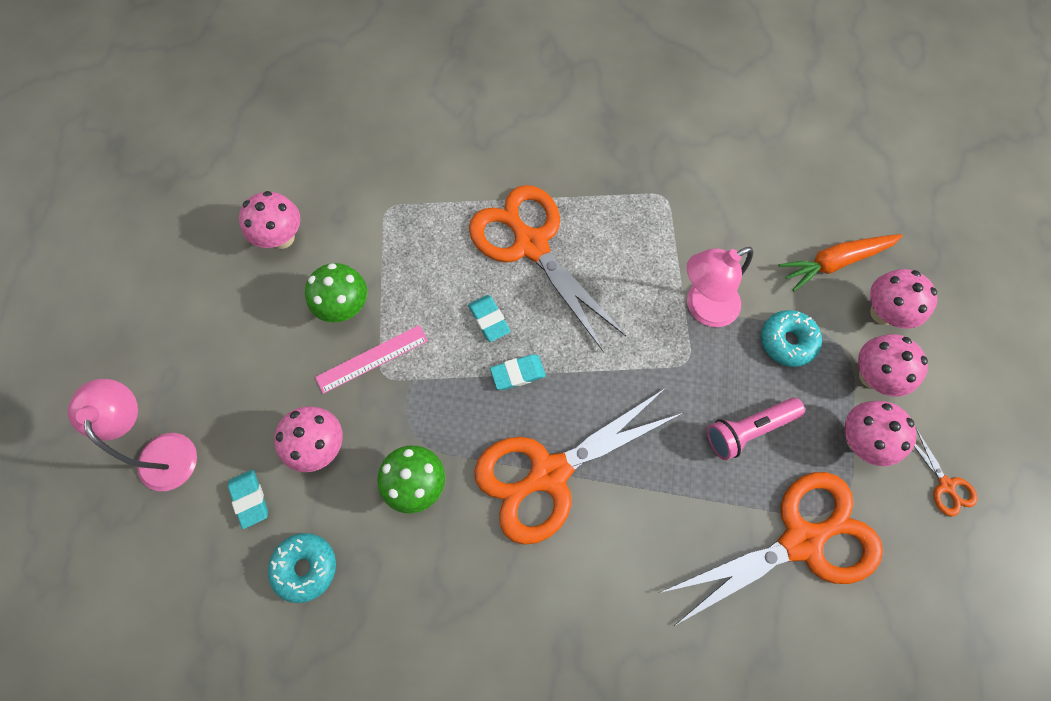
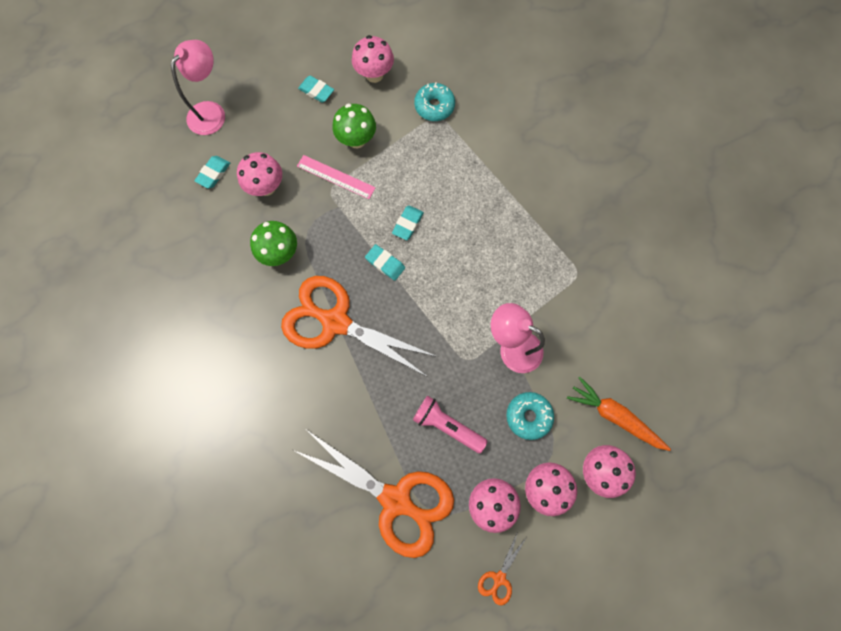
camera: 55 degrees right, 5 degrees up
turquoise donut [268,533,336,603] -> turquoise donut moved to [414,82,455,121]
orange scissors [469,185,626,352] -> none
none -> turquoise eraser [298,76,334,103]

